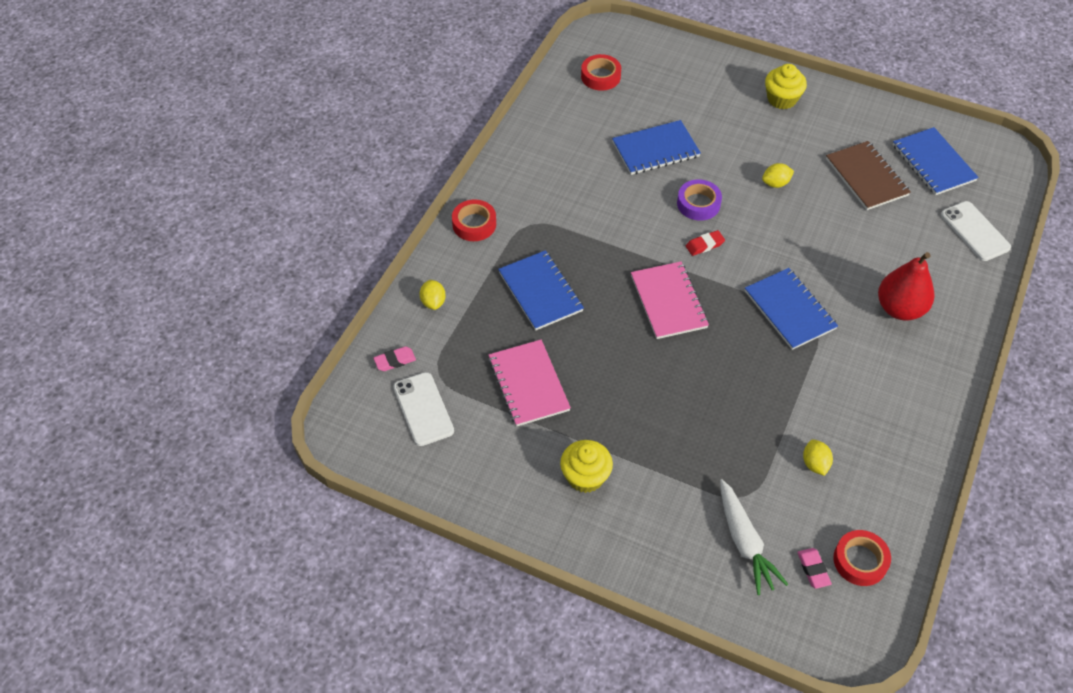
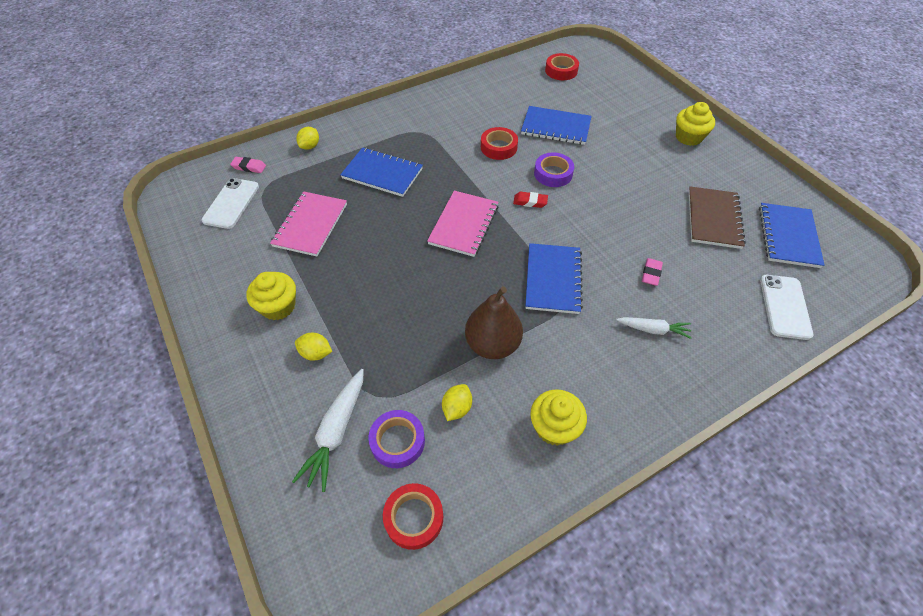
camera: 35 degrees right, 0 degrees up
red tape [452,199,496,241] -> red tape moved to [481,127,518,160]
blue notebook [498,250,584,331] -> blue notebook turned 75 degrees counterclockwise [340,147,423,197]
yellow lemon [762,163,794,188] -> yellow lemon moved to [295,333,332,361]
pink eraser [797,548,832,589] -> pink eraser moved to [642,258,663,286]
red pear [878,252,934,321] -> white carrot [616,317,692,339]
none -> purple tape [368,410,425,468]
none -> brown pear [465,287,523,359]
none -> yellow cupcake [530,389,587,446]

